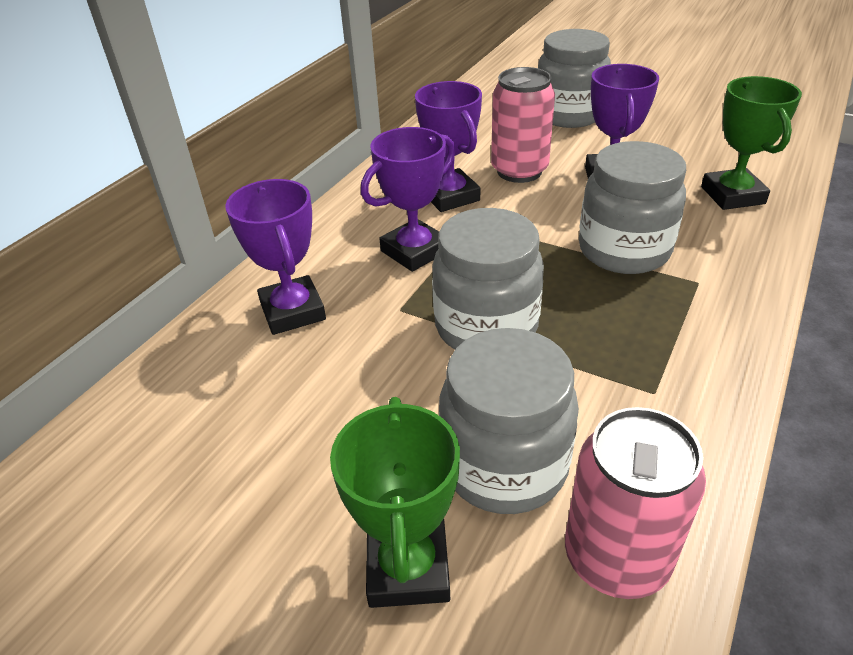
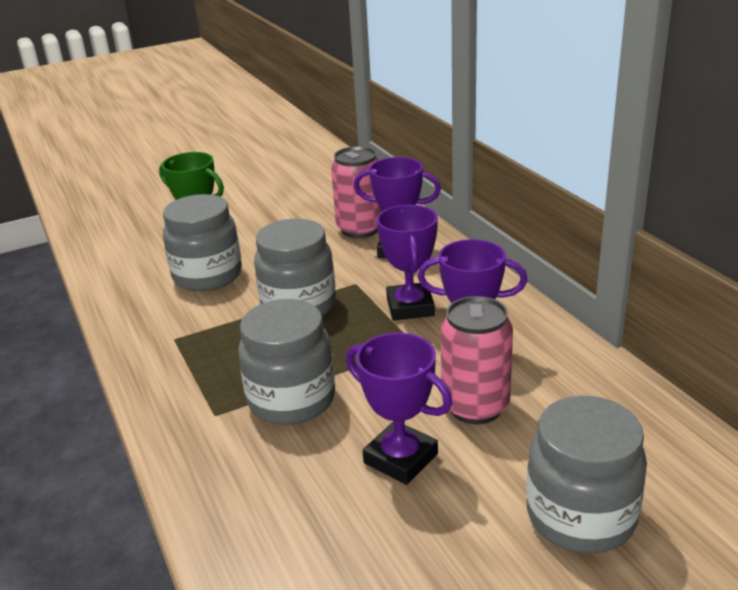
camera: 125 degrees right, 10 degrees down
pink can [565,407,706,599] -> pink can moved to [331,146,383,238]
green trophy [701,76,802,210] -> none

